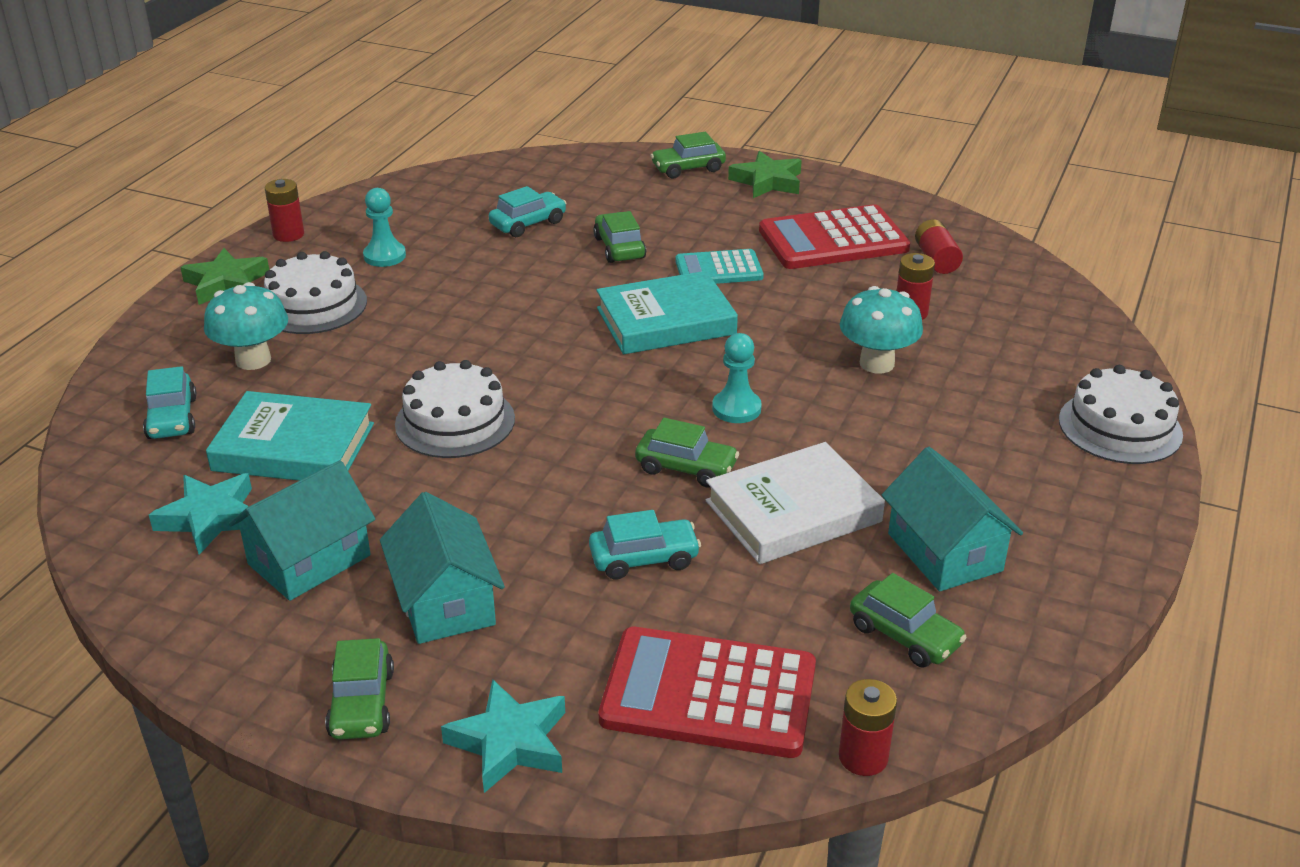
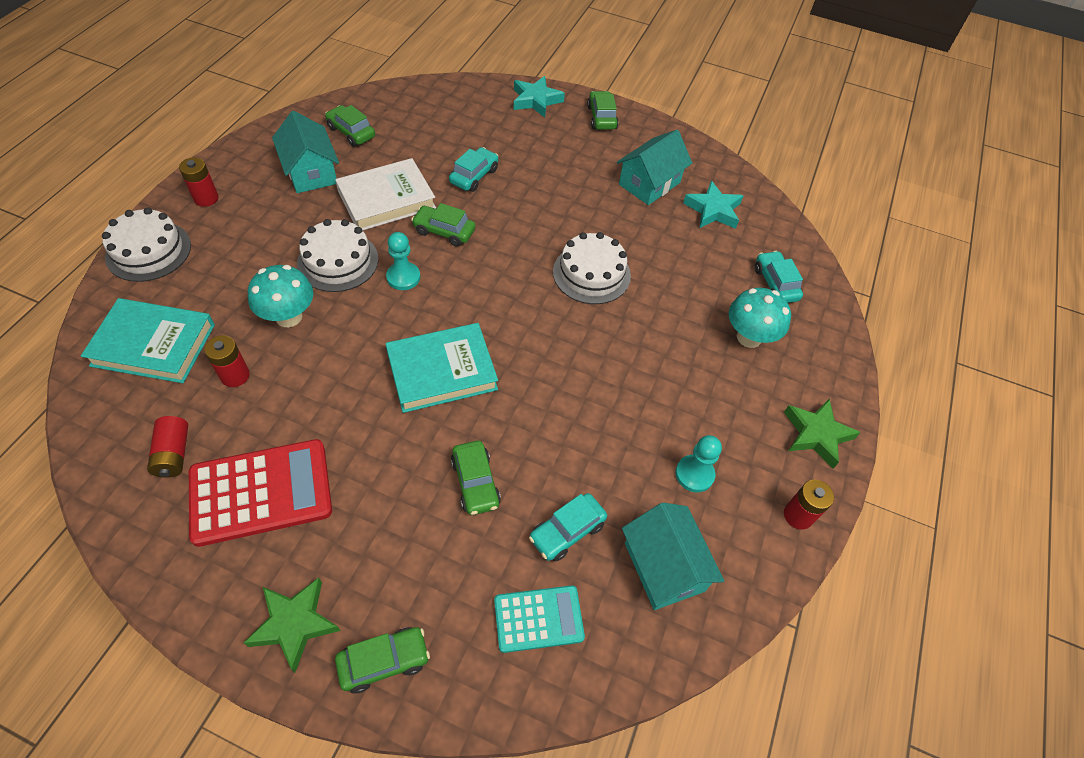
camera: 175 degrees right, 20 degrees up
turquoise book [206,391,374,481] -> turquoise book moved to [81,298,215,383]
white cake [264,251,367,334] -> white cake moved to [297,219,378,292]
turquoise house [380,492,505,644] -> turquoise house moved to [622,502,724,610]
turquoise car [589,510,701,579] -> turquoise car turned 135 degrees clockwise [449,147,498,192]
red calculator [599,627,816,758] -> none
turquoise calculator [675,249,764,284] -> turquoise calculator moved to [494,585,585,653]
red battery [839,679,897,776] -> red battery moved to [179,157,219,207]

